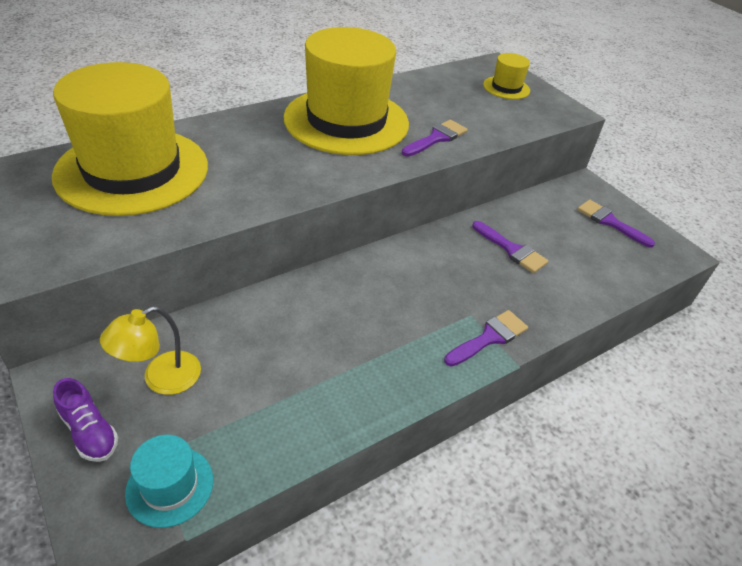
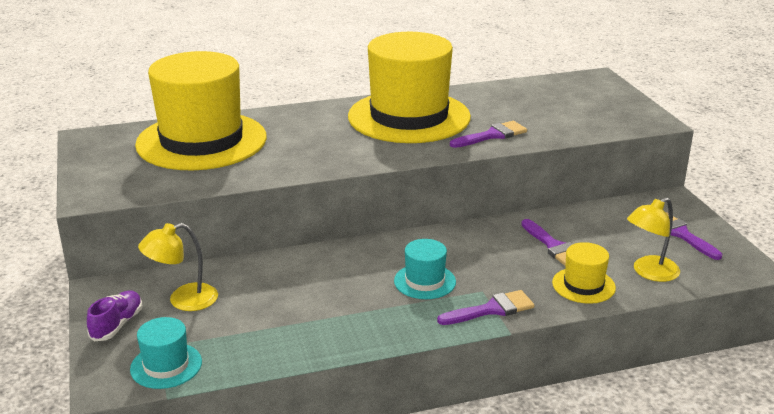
camera: 20 degrees right, 15 degrees down
purple shoe [53,378,118,462] -> purple shoe turned 135 degrees counterclockwise [87,291,143,341]
yellow hat [483,53,530,99] -> yellow hat moved to [552,242,616,304]
none -> turquoise hat [394,239,456,299]
none -> yellow lamp [627,197,680,282]

